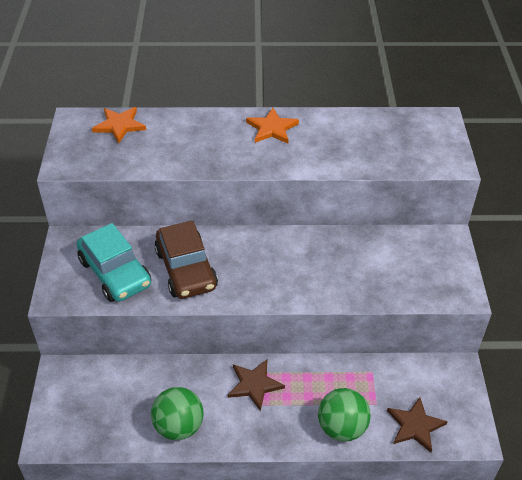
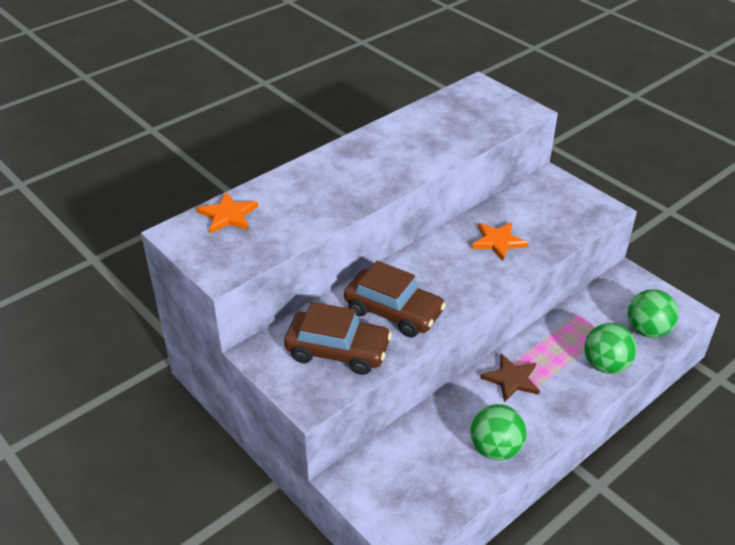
camera: 40 degrees left, 5 degrees down
turquoise car [77,223,151,302] -> brown car [284,302,392,375]
orange star [246,108,299,143] -> orange star moved to [472,222,528,261]
brown star [387,397,448,452] -> green ball [628,289,679,338]

